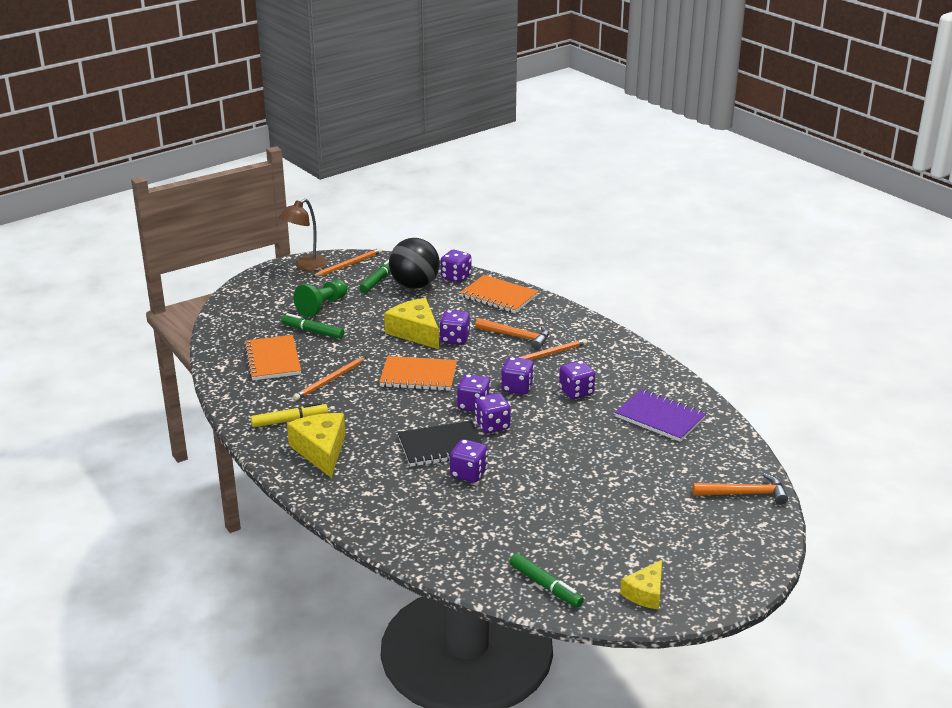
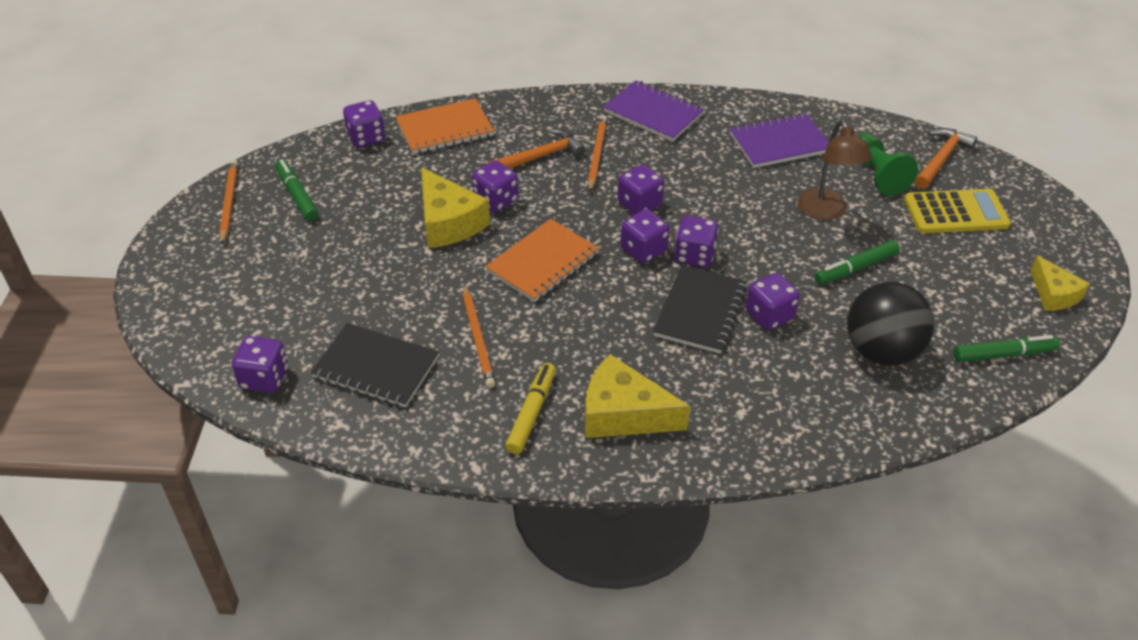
camera: 55 degrees left, 15 degrees up
orange notebook [244,335,301,380] -> black notebook [310,323,439,408]
brown lamp [279,199,328,271] -> brown lamp moved to [798,120,872,220]
green marker [281,313,344,339] -> green marker moved to [815,240,900,285]
green pawn [293,280,347,317] -> green pawn moved to [857,133,918,196]
yellow cheese [384,298,439,349] -> yellow cheese turned 120 degrees counterclockwise [421,167,490,248]
black ball [389,238,440,289] -> black ball moved to [847,282,934,366]
purple dice [559,360,595,399] -> purple dice moved to [232,336,288,393]
none -> purple notebook [603,80,704,142]
none -> yellow calculator [904,189,1011,233]

